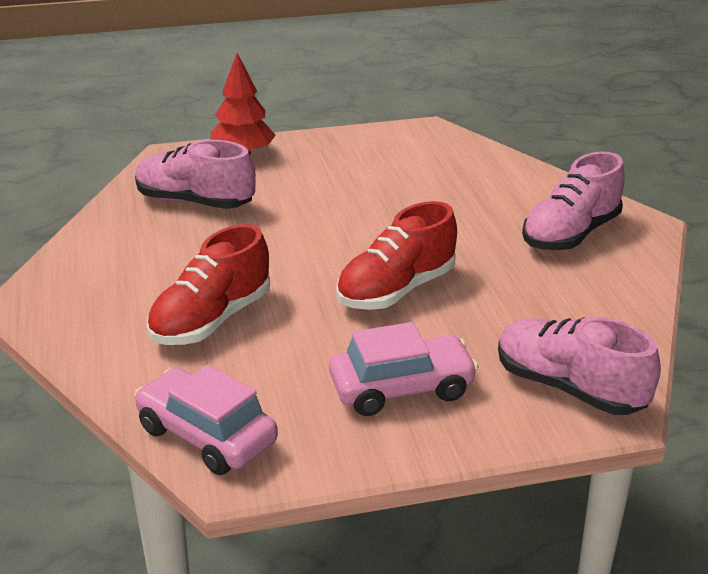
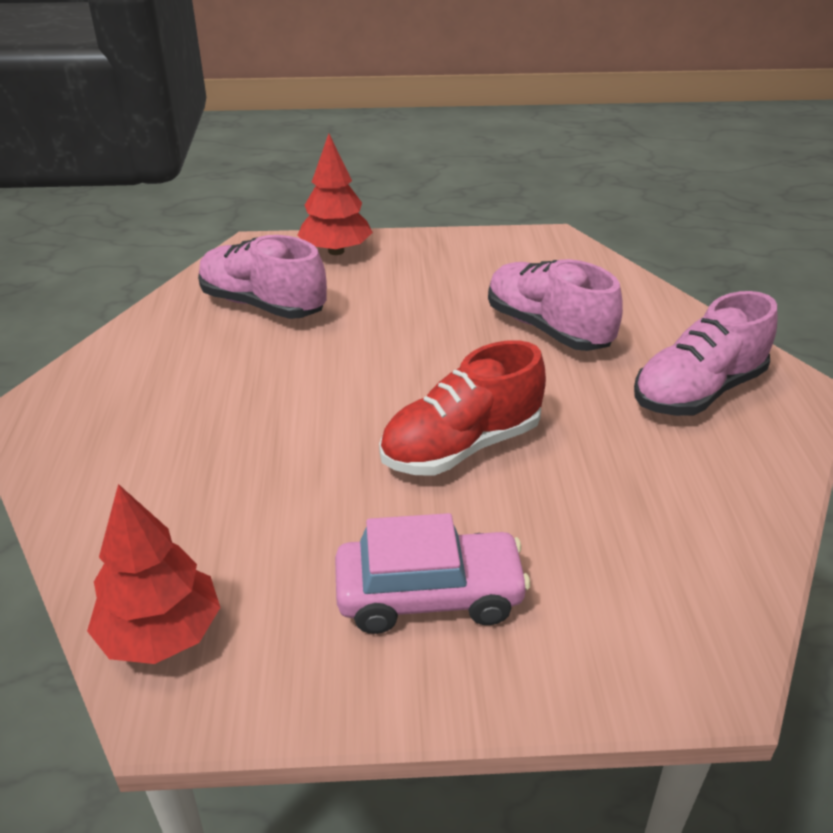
camera: 10 degrees right, 5 degrees up
pink car [134,365,278,475] -> red tree [87,484,221,664]
red shoe [147,224,270,345] -> none
pink shoe [498,317,661,415] -> pink shoe moved to [488,259,623,351]

